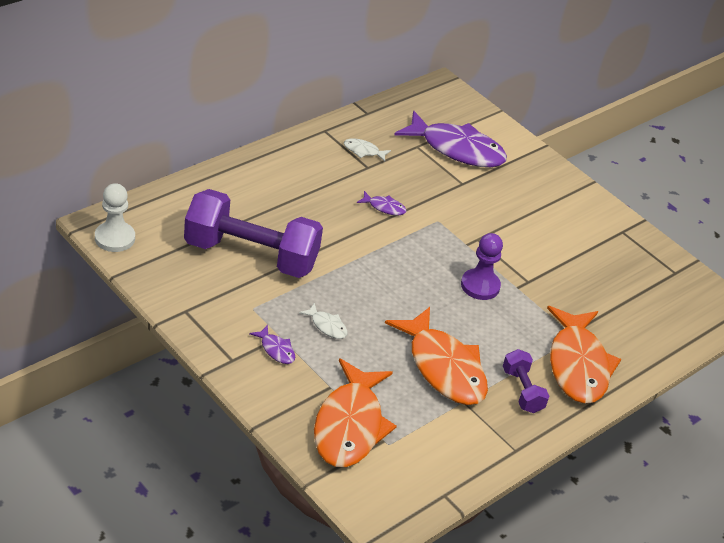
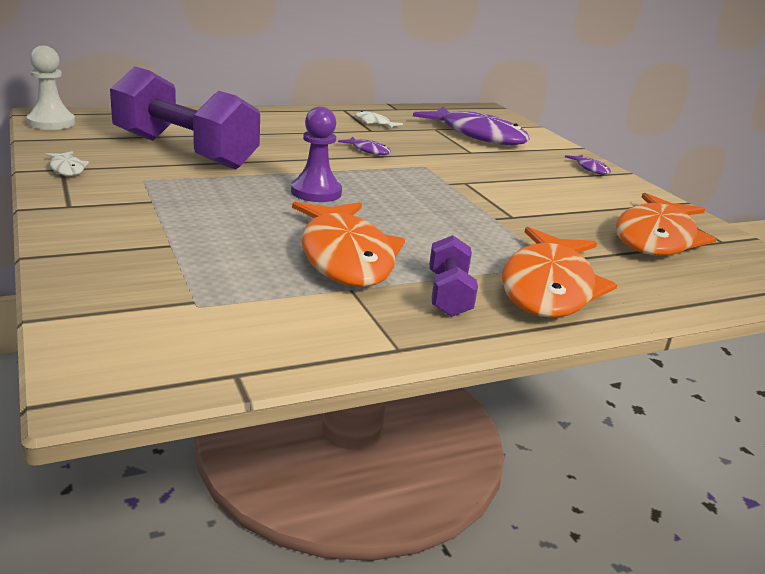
camera: 20 degrees right, 15 degrees down
purple fish [249,325,295,364] -> purple fish moved to [565,155,611,175]
white fish [299,303,348,339] -> white fish moved to [45,151,89,176]
orange fish [314,358,397,467] -> orange fish moved to [616,193,717,256]
purple pawn [461,233,503,300] -> purple pawn moved to [291,107,342,202]

